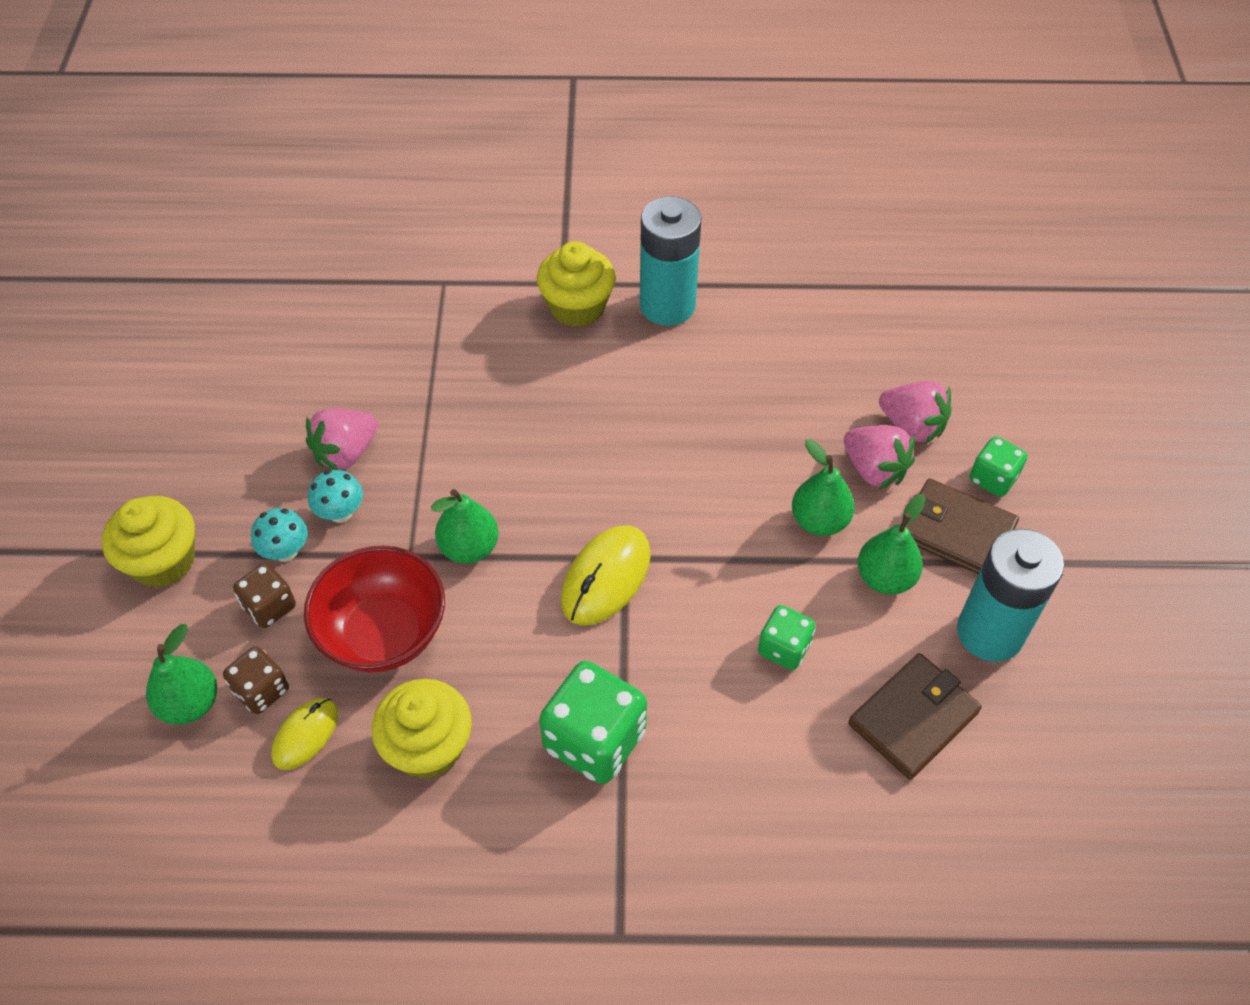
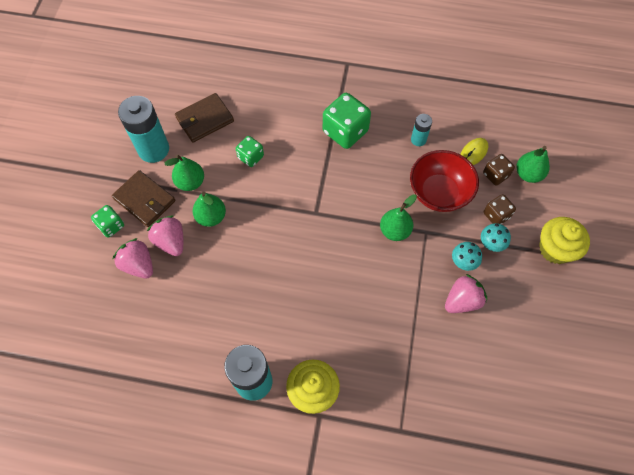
camera: 170 degrees left, 10 degrees up
yellow cupcake [372,679,472,779] -> turquoise battery [411,114,432,146]
yellow mouse [561,526,651,625] -> none

